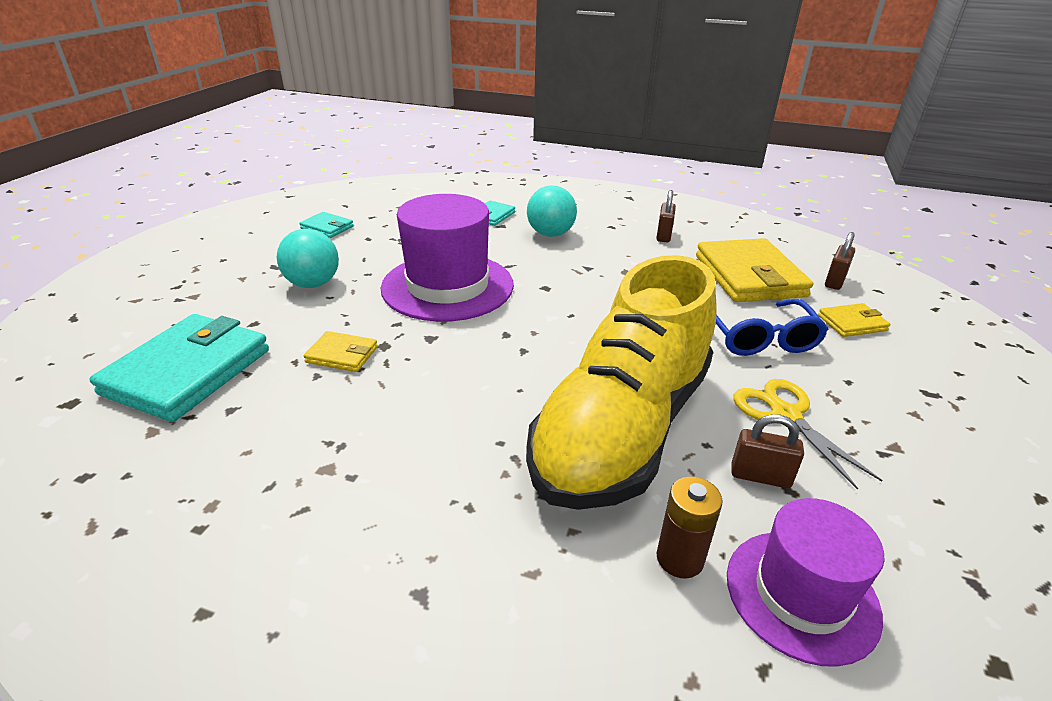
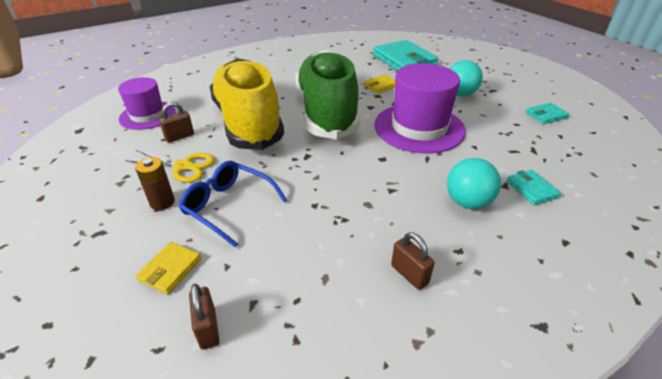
camera: 130 degrees right, 5 degrees up
brown battery [656,477,723,579] -> brown battery moved to [135,157,175,210]
yellow wallet [696,238,813,302] -> none
none -> green shoe [296,50,360,140]

